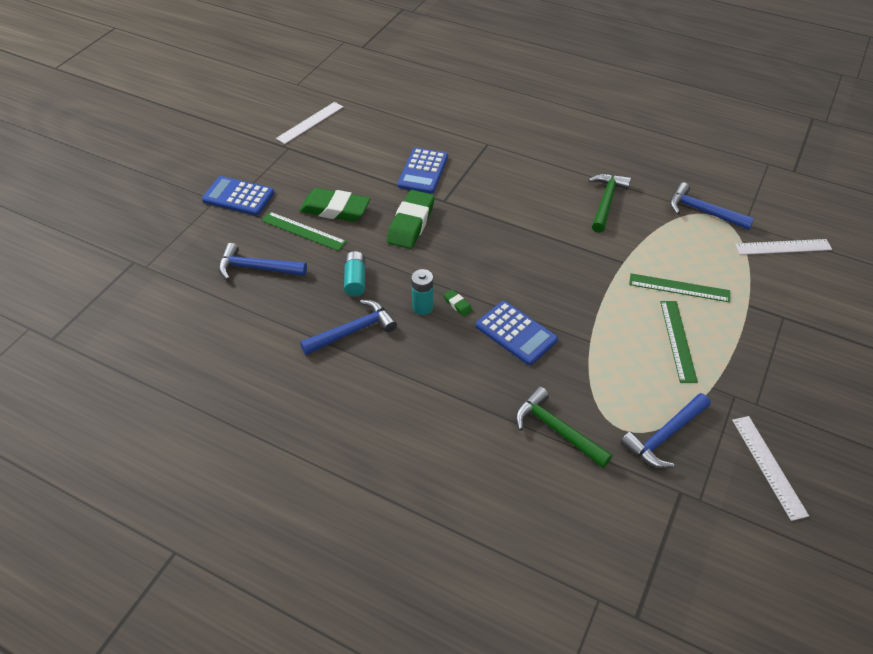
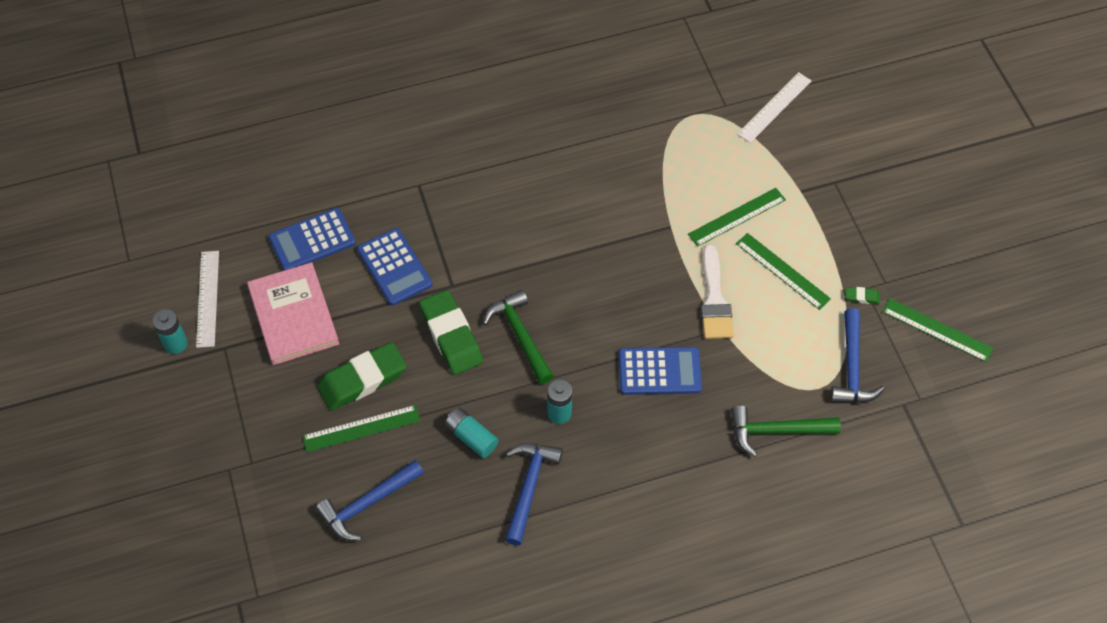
camera: 45 degrees left, 10 degrees up
blue calculator [202,176,274,216] -> blue calculator moved to [268,208,356,270]
green eraser [444,289,472,316] -> green eraser moved to [846,287,880,304]
green hammer [589,174,631,233] -> green hammer moved to [483,290,554,384]
blue hammer [670,182,754,230] -> none
white ruler [732,416,809,521] -> green ruler [882,298,993,362]
none -> turquoise battery [152,309,188,354]
none -> pink book [247,262,339,365]
none -> white brush [701,244,734,339]

